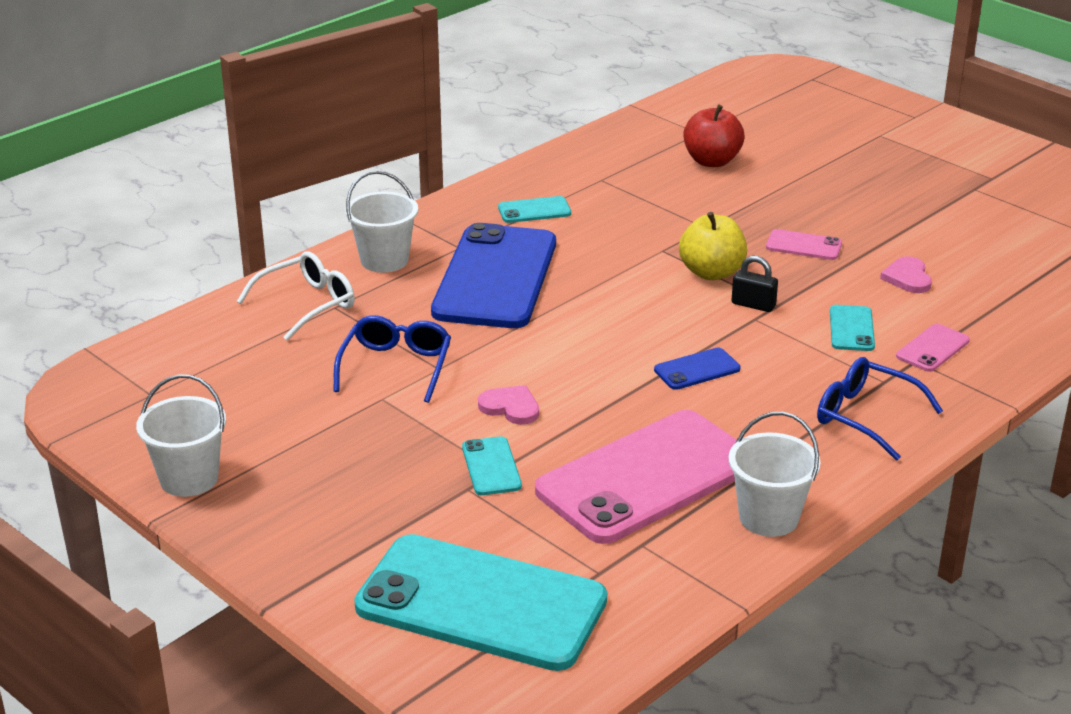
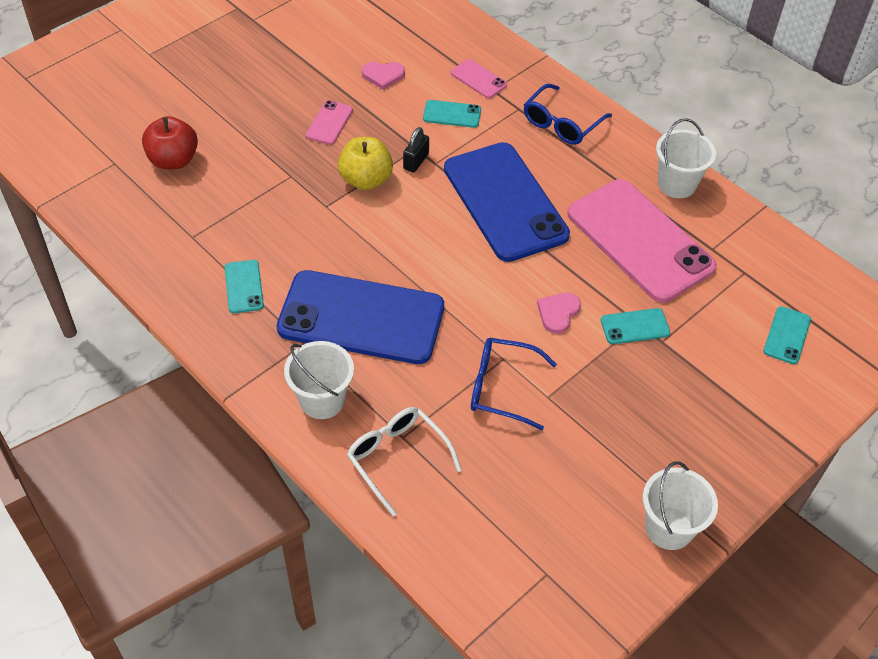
camera: 90 degrees left, 20 degrees up
turquoise phone [354,534,607,671] -> turquoise phone [764,306,811,364], size x0.41
blue phone [654,348,741,390] -> blue phone [444,142,570,262], size x2.42

